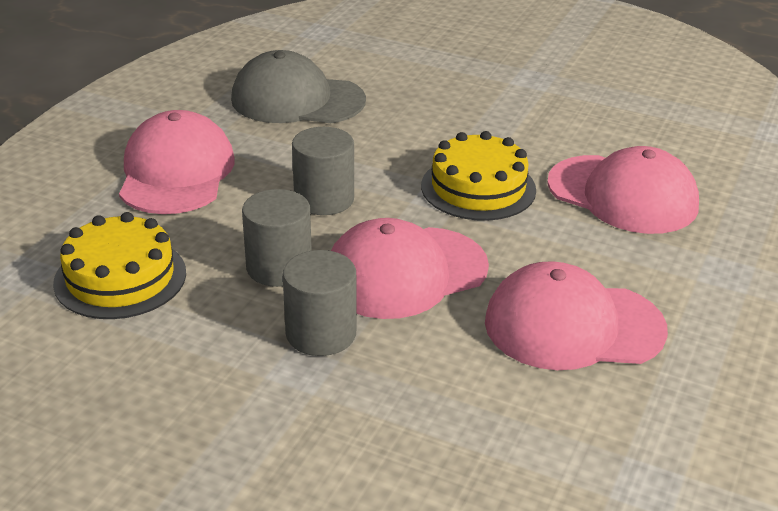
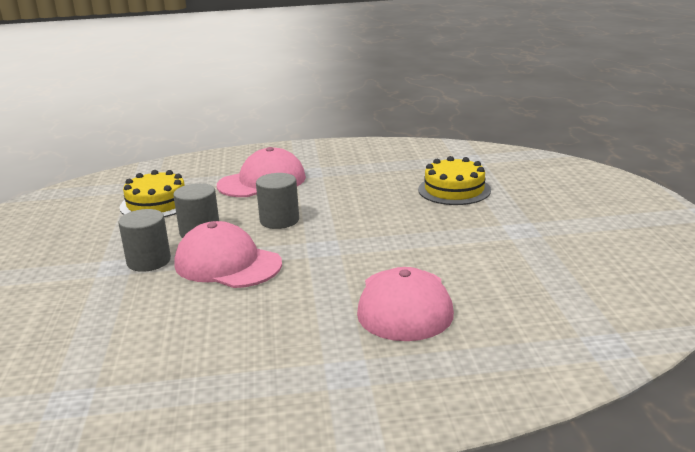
camera: 60 degrees right, 10 degrees down
grey cap [231,50,366,123] -> none
yellow cake [421,131,536,221] -> yellow cake moved to [418,156,491,205]
pink cap [485,261,668,370] -> none

